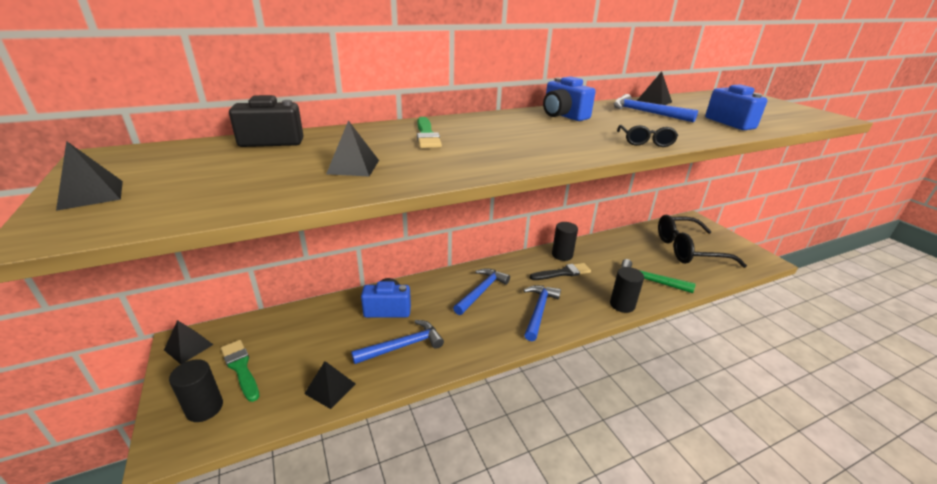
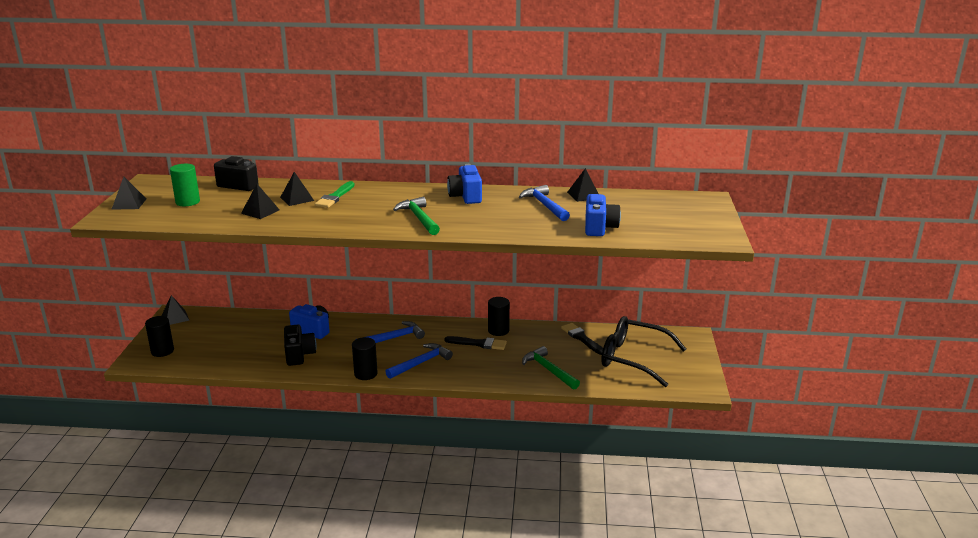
camera: 30 degrees right, 5 degrees down
green brush [221,340,259,402] -> none
black pyramid [304,361,356,409] -> black pyramid moved to [280,172,314,206]
blue hammer [351,320,444,364] -> black camera [284,325,317,366]
black cylinder [610,267,644,313] -> black cylinder moved to [352,337,378,380]
black glasses [617,125,678,147] -> none
none -> green cylinder [170,164,200,206]
none -> green hammer [393,197,440,235]
none -> black brush [561,323,603,355]

